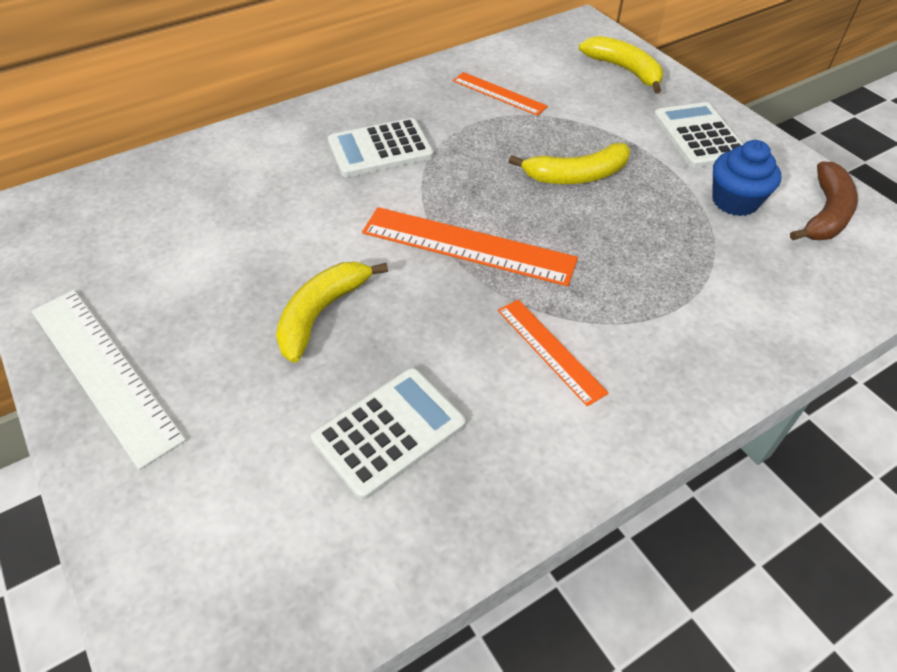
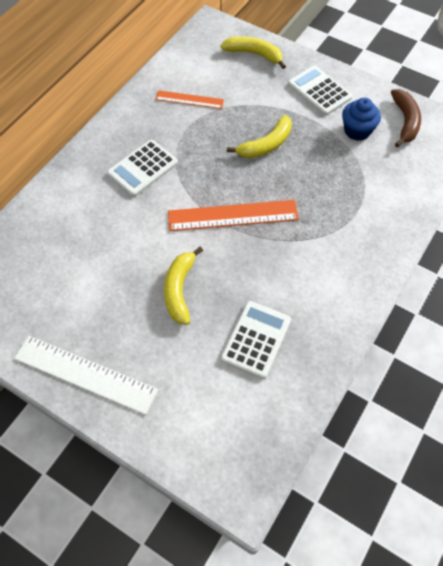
camera: 25 degrees left, 10 degrees up
orange ruler [498,300,609,406] -> none

